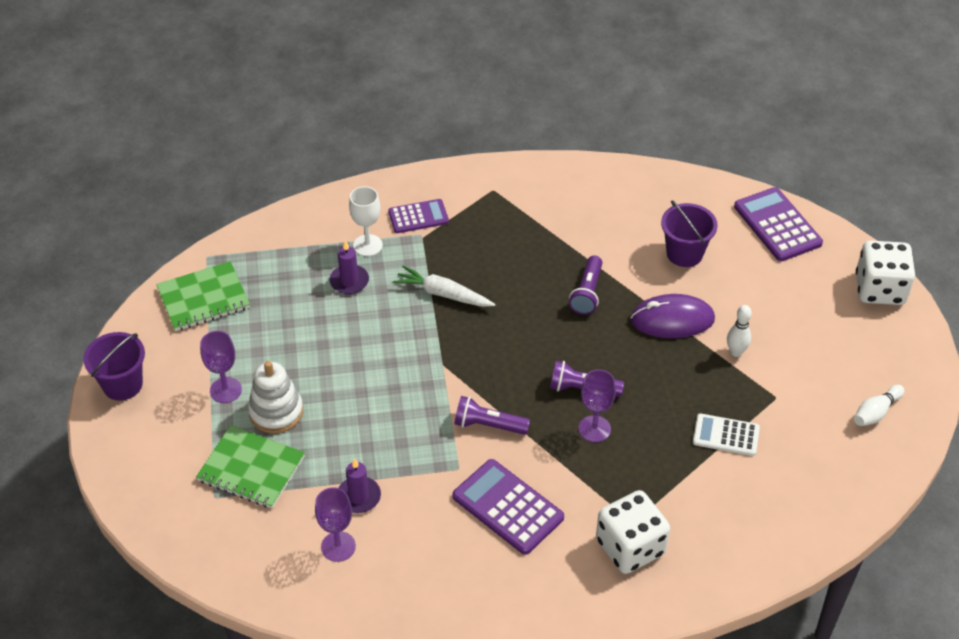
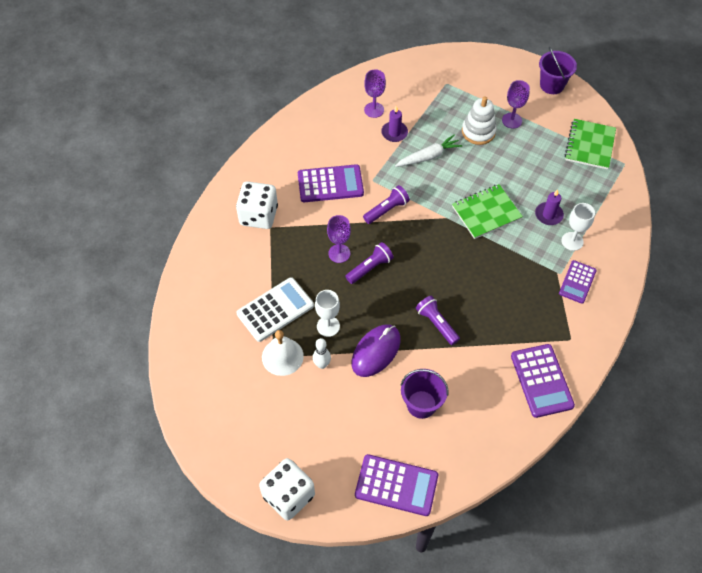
camera: 130 degrees right, 10 degrees up
green notebook [196,425,305,509] -> green notebook moved to [452,184,523,239]
white carrot [393,266,495,307] -> white carrot moved to [395,135,463,167]
white calculator [693,413,760,456] -> white calculator [237,277,314,342], size x1.56
white bowling pin [854,385,904,426] -> none
none -> white bell [262,330,304,376]
none -> white goblet [315,290,340,337]
none -> purple calculator [511,344,575,418]

